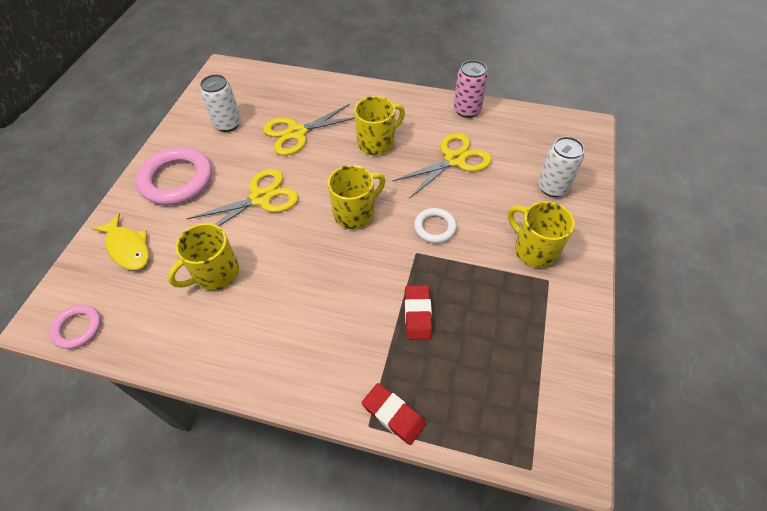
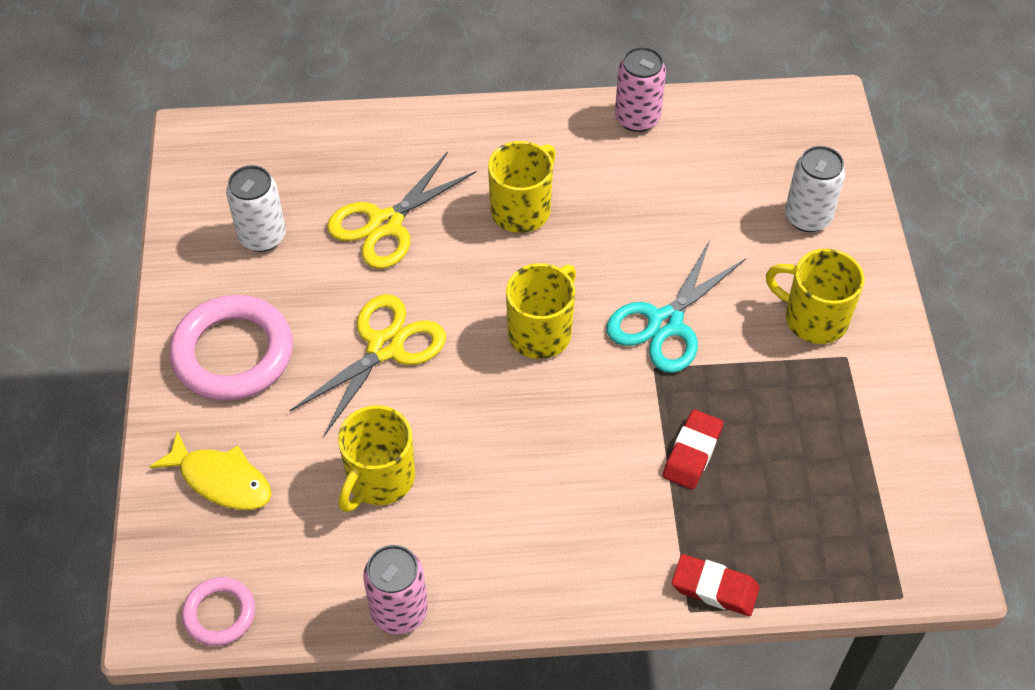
camera: 20 degrees left, 0 degrees up
yellow scissors [393,133,492,199] -> none
red eraser [405,285,432,340] -> red eraser turned 45 degrees clockwise [663,410,724,489]
white ring [414,208,457,243] -> turquoise scissors [607,241,746,373]
none -> pink can [363,545,428,634]

